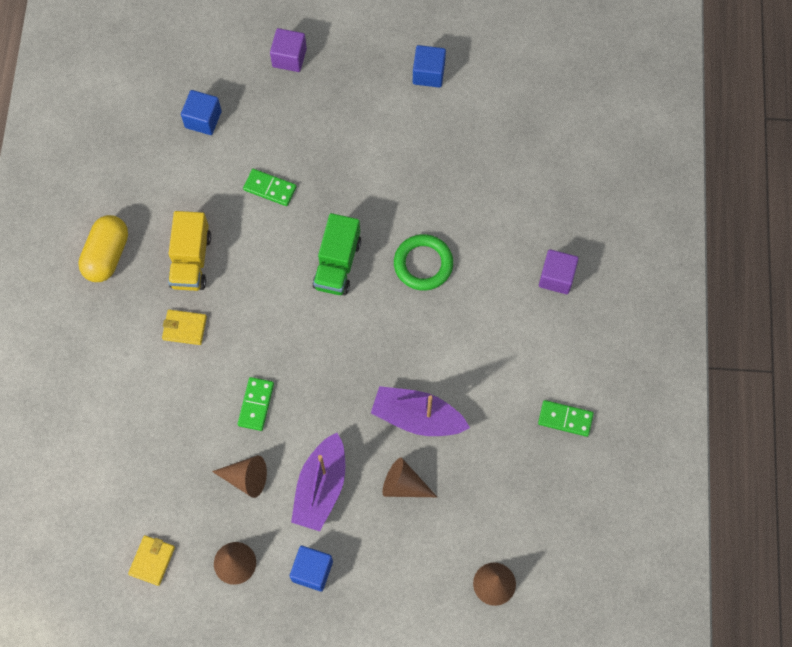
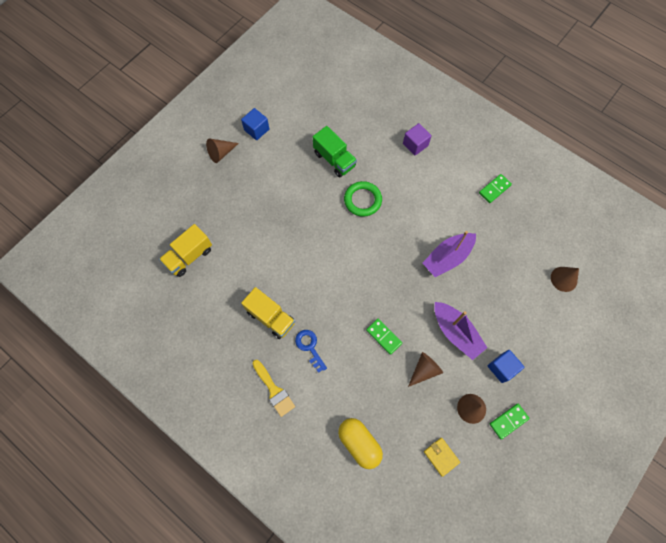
camera: 55 degrees left, 0 degrees up
yellow capsule [78,215,128,282] -> yellow capsule moved to [338,418,383,469]
yellow wallet [162,309,207,345] -> blue key [295,330,327,373]
blue cube [181,90,222,135] -> yellow truck [159,224,212,277]
green domino [243,169,296,206] -> green domino moved to [490,404,530,439]
purple cube [270,28,307,72] -> none
green truck [313,213,361,295] -> green truck moved to [313,126,357,177]
brown cone [383,458,437,497] -> brown cone moved to [206,138,239,163]
none -> yellow brush [252,360,295,417]

